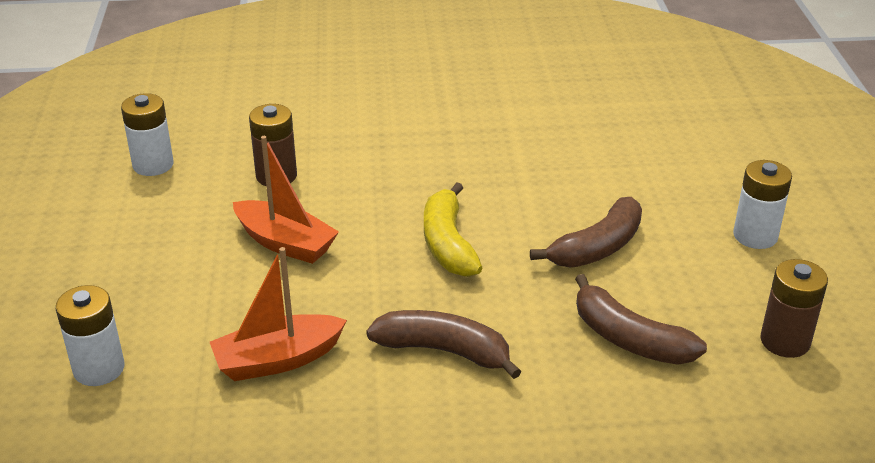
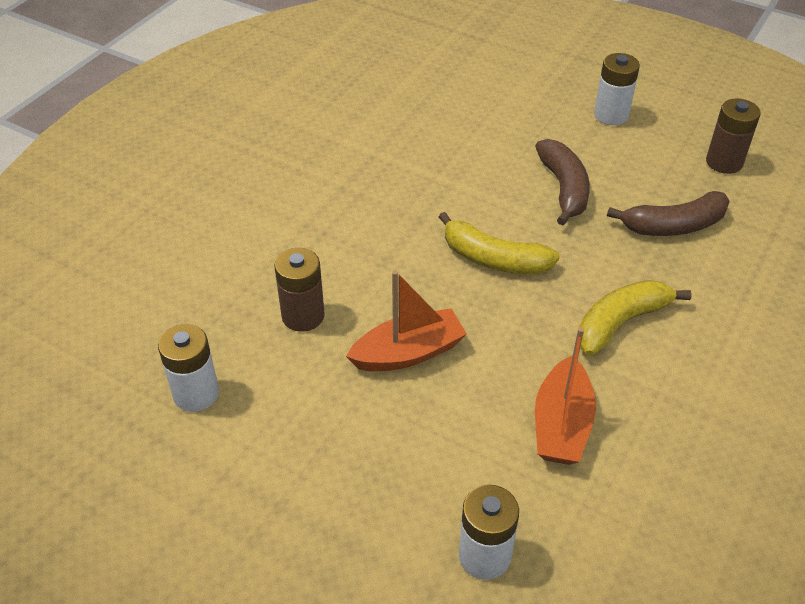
camera: 55 degrees left, 10 degrees up
brown banana [366,310,522,379] -> yellow banana [579,280,692,356]

